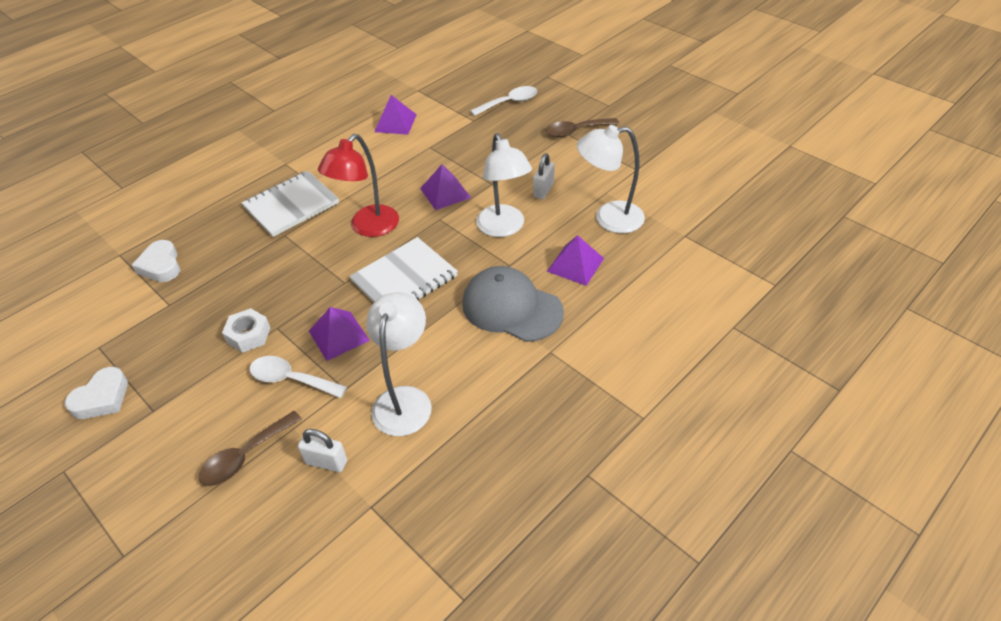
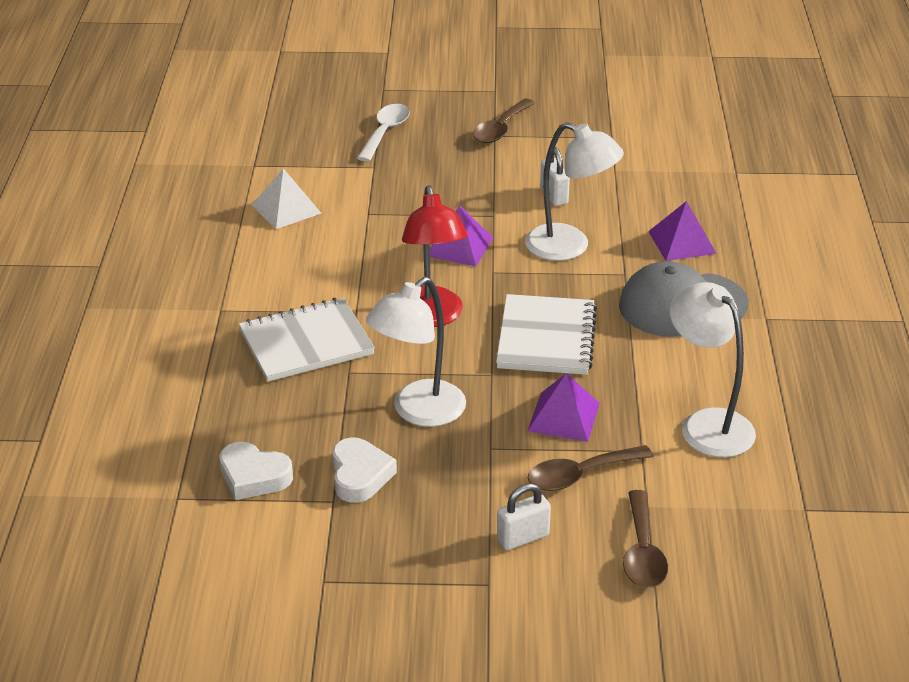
camera: 45 degrees left, 10 degrees down
white heart [65,367,128,419] -> white heart moved to [332,437,397,503]
white nut [222,308,270,353] -> none
white notebook [242,171,339,237] -> white notebook turned 60 degrees clockwise [239,298,375,382]
white spoon [250,356,347,398] -> brown spoon [528,445,653,491]
white padlock [298,429,347,472] -> white padlock moved to [497,483,551,550]
purple pyramid [374,95,417,135] -> white pyramid [252,168,321,229]
white lamp [577,125,645,233] -> white lamp moved to [366,277,466,427]

